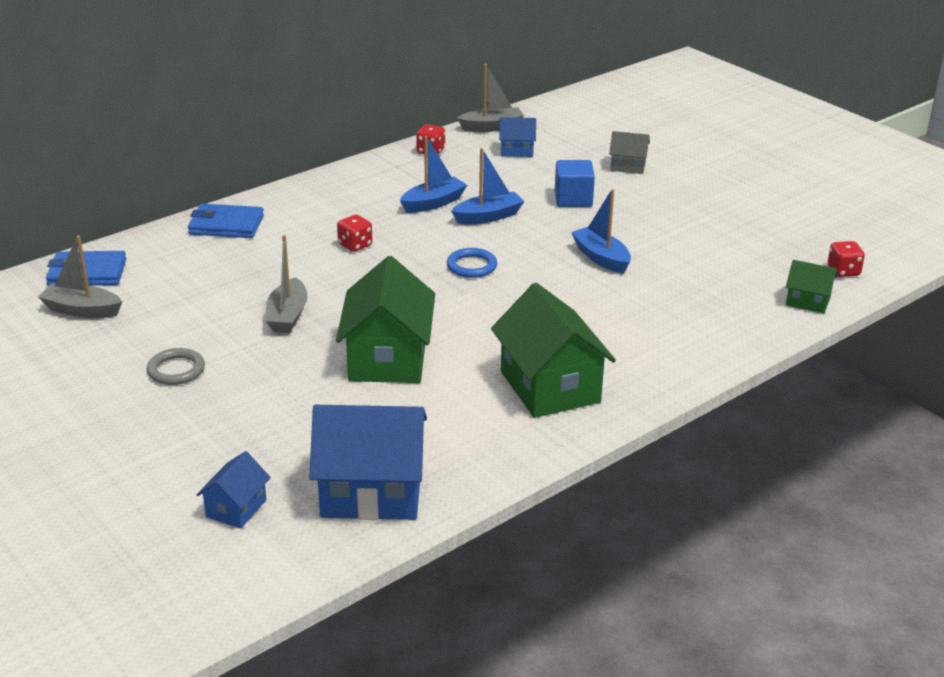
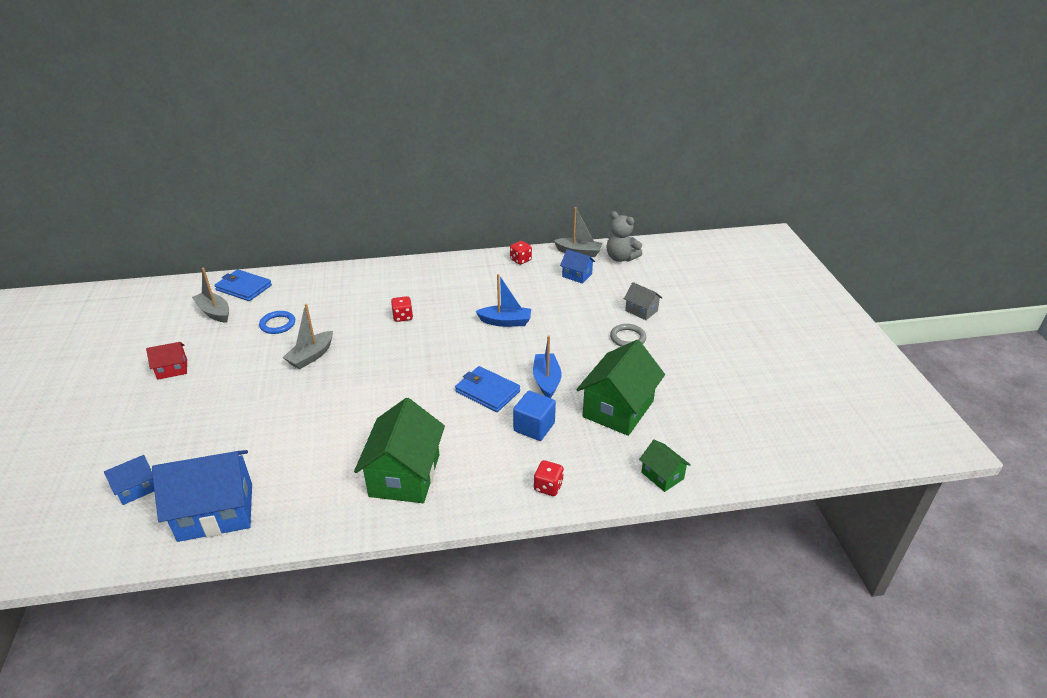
camera: 30 degrees right, 5 degrees up
grey ring [147,348,205,385] -> grey ring moved to [610,324,646,347]
blue wallet [188,204,264,238] -> blue wallet moved to [455,366,520,412]
blue house [309,405,427,520] -> blue house turned 45 degrees counterclockwise [152,450,252,542]
green house [336,256,435,383] -> green house moved to [576,340,665,436]
blue boat [400,136,467,213] -> none
blue ring [447,248,497,278] -> blue ring moved to [259,311,295,334]
blue cube [555,160,595,207] -> blue cube moved to [513,391,556,441]
red dice [828,241,865,277] -> red dice moved to [534,460,564,496]
none -> red house [146,342,187,380]
none -> grey teddy bear [606,211,643,262]

